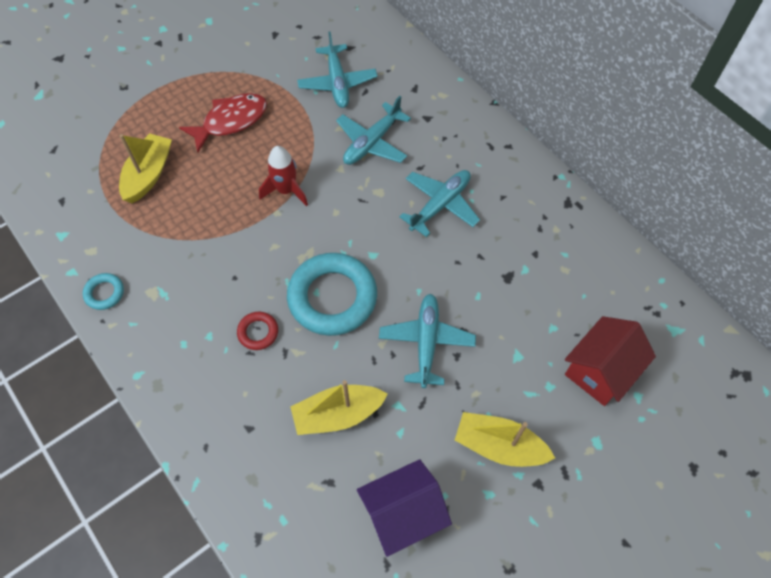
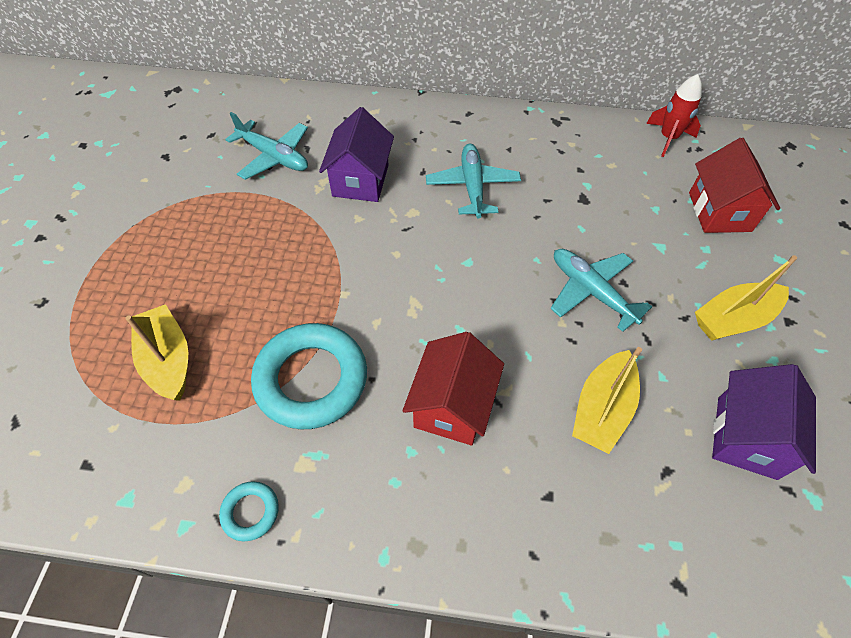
camera: 45 degrees left, 5 degrees down
red fish [179,93,267,153] -> none
red ring [237,312,278,350] -> red house [403,332,504,445]
red rocket [259,146,308,206] -> red rocket moved to [646,74,702,157]
turquoise ring [287,253,377,336] -> turquoise ring moved to [251,323,367,429]
turquoise plane [336,96,411,165] -> purple house [319,107,394,202]

